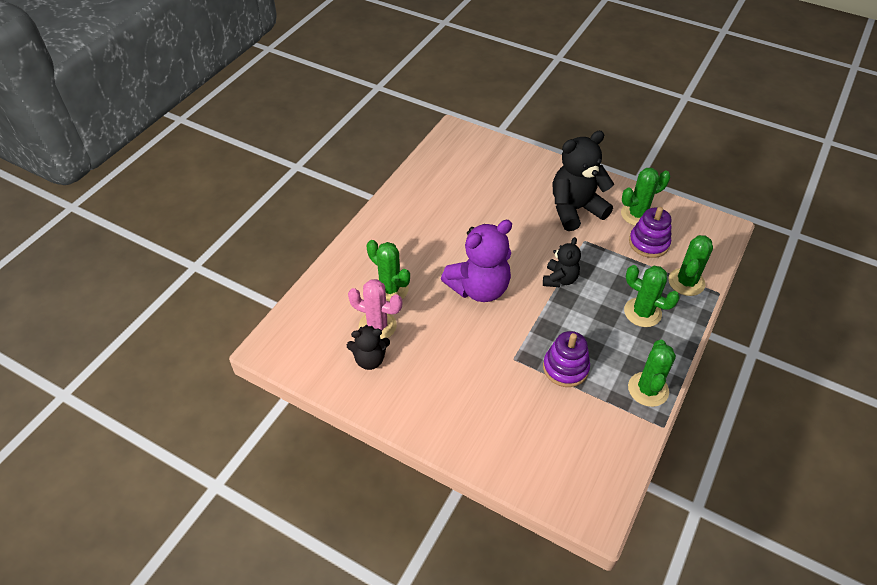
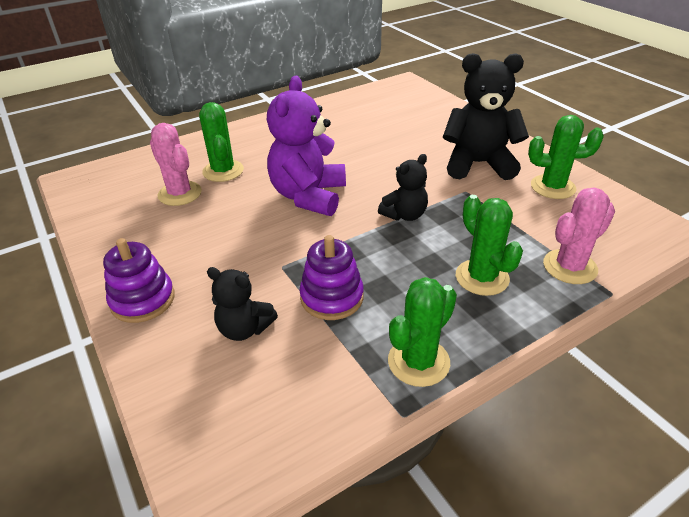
camera: 30 degrees right, 10 degrees down
black teddy bear [347,325,390,370] -> black teddy bear moved to [207,267,278,341]
purple teddy bear [441,220,512,302] -> purple teddy bear turned 105 degrees clockwise [267,76,346,216]
purple stacking toy [629,207,672,258] -> purple stacking toy moved to [103,238,175,323]
green cactus [668,235,713,296] -> pink cactus [543,188,615,284]

